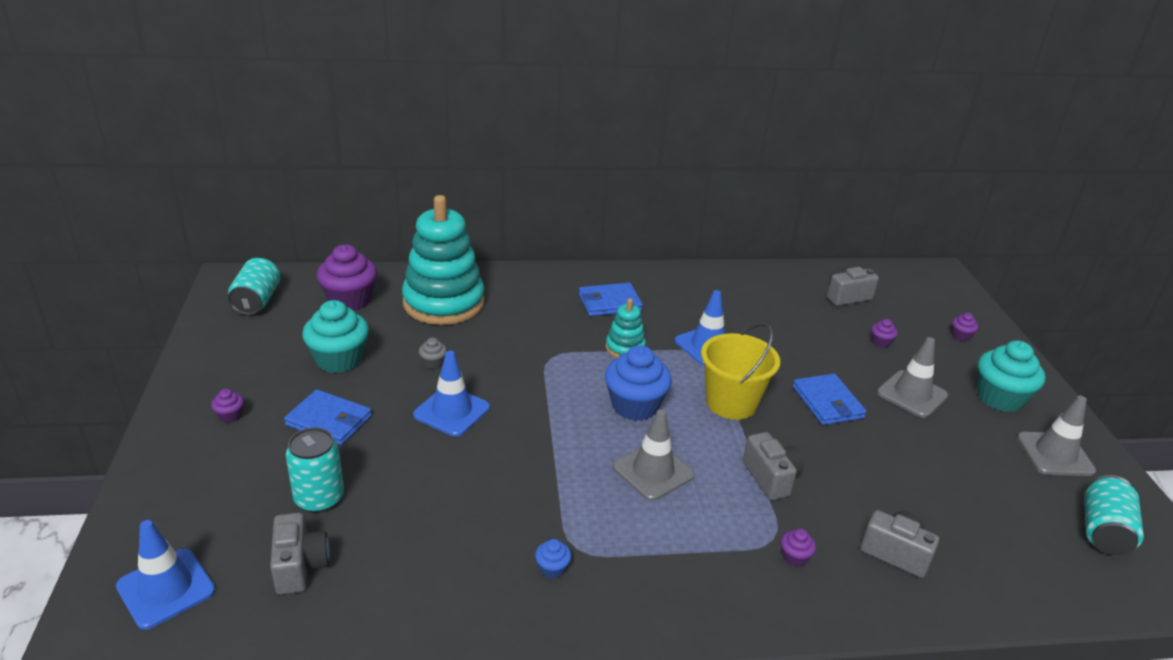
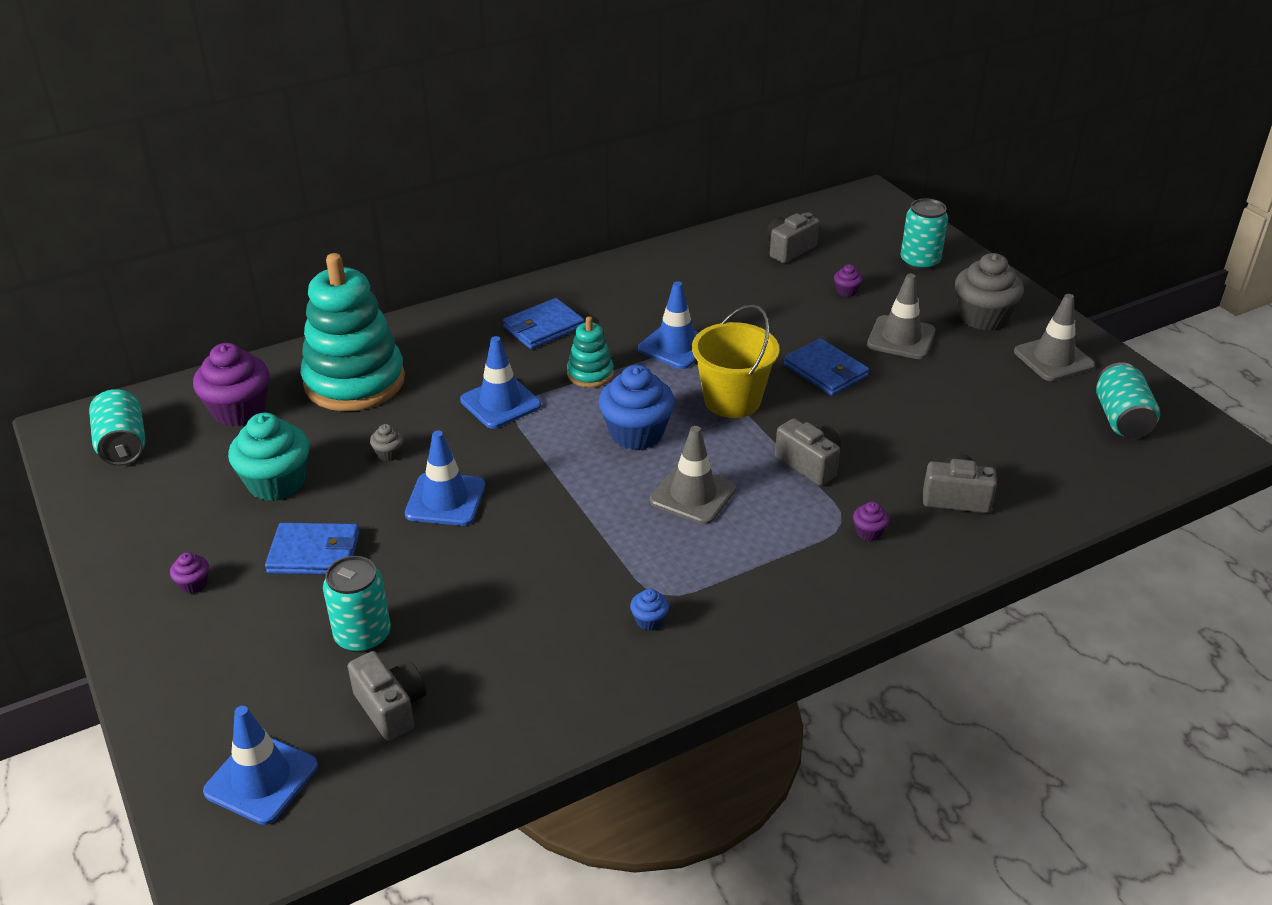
camera: 20 degrees left, 5 degrees up
purple cupcake [952,313,978,341] -> turquoise can [901,198,948,271]
turquoise cupcake [977,340,1046,412] -> grey cupcake [955,253,1024,331]
none -> blue traffic cone [460,336,541,429]

